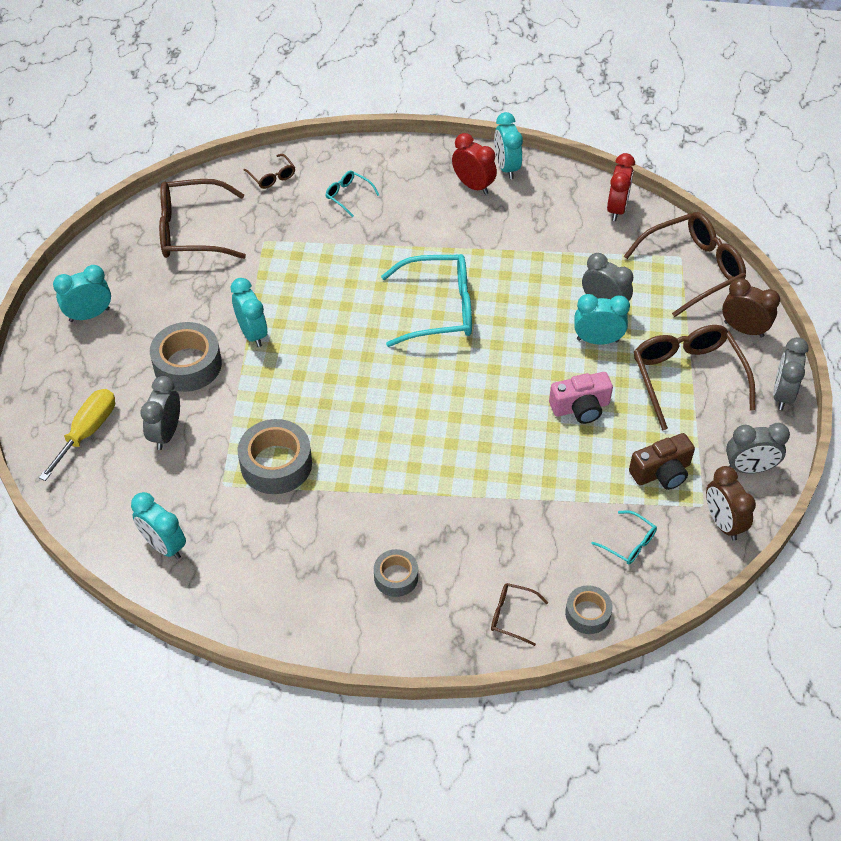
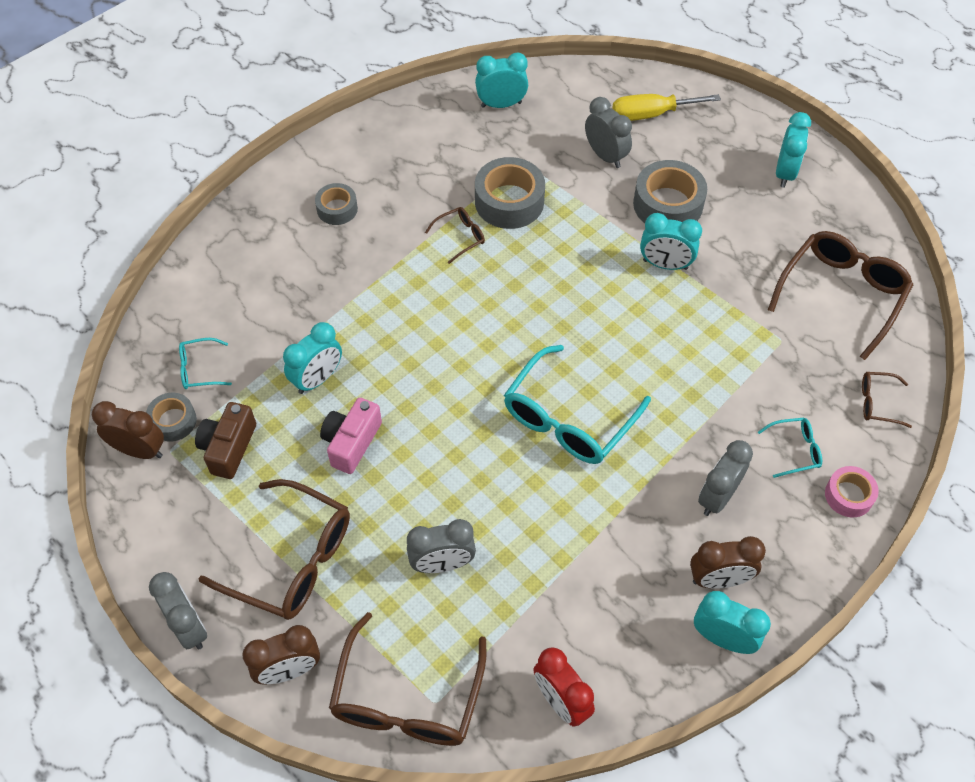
camera: 130 degrees right, 5 degrees up
yellow screwdriver [39,389,115,481] -> yellow screwdriver turned 105 degrees clockwise [612,94,721,121]
red clock [452,133,497,195] -> brown clock [690,536,766,589]
brown glasses [491,583,548,646] -> brown glasses moved to [425,207,485,264]
grey tape [565,585,612,634] -> grey tape moved to [146,393,197,441]
turquoise clock [574,294,630,344] -> turquoise clock moved to [283,322,342,394]
grey clock [726,423,790,473] -> grey clock moved to [698,440,753,516]
none -> pink tape [825,466,879,517]

